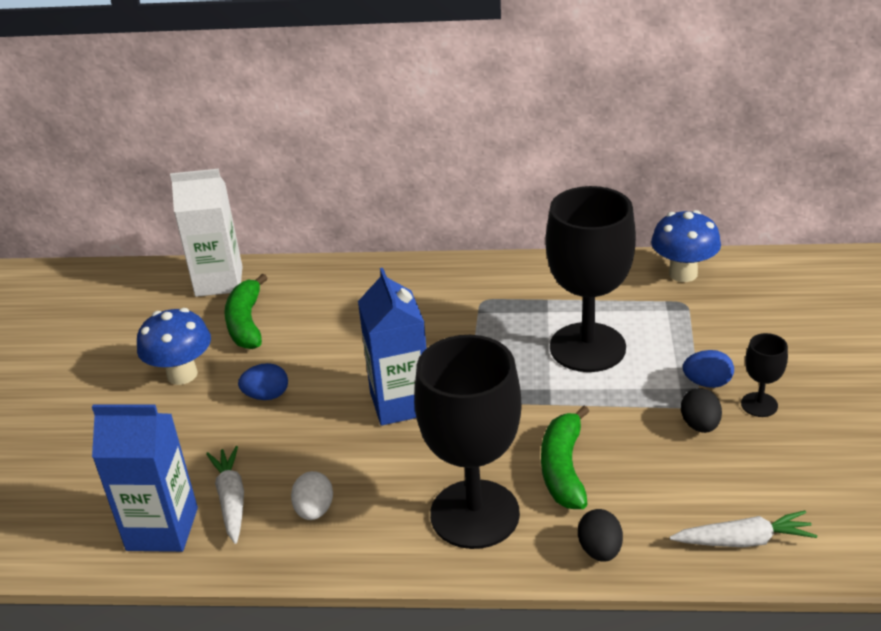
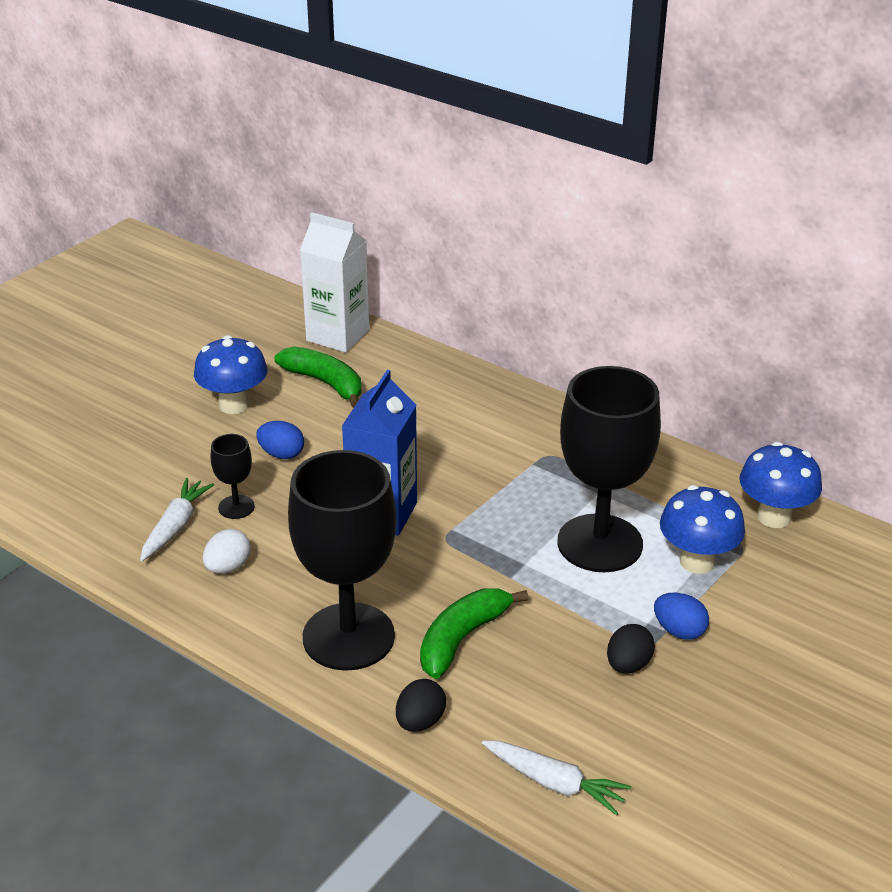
camera: 30 degrees right, 0 degrees up
blue carton [92,404,198,552] -> none
green banana [224,274,267,349] -> green banana turned 105 degrees clockwise [275,347,362,408]
black goblet [741,333,788,417] -> black goblet moved to [211,434,255,519]
none -> blue mushroom [660,485,745,574]

